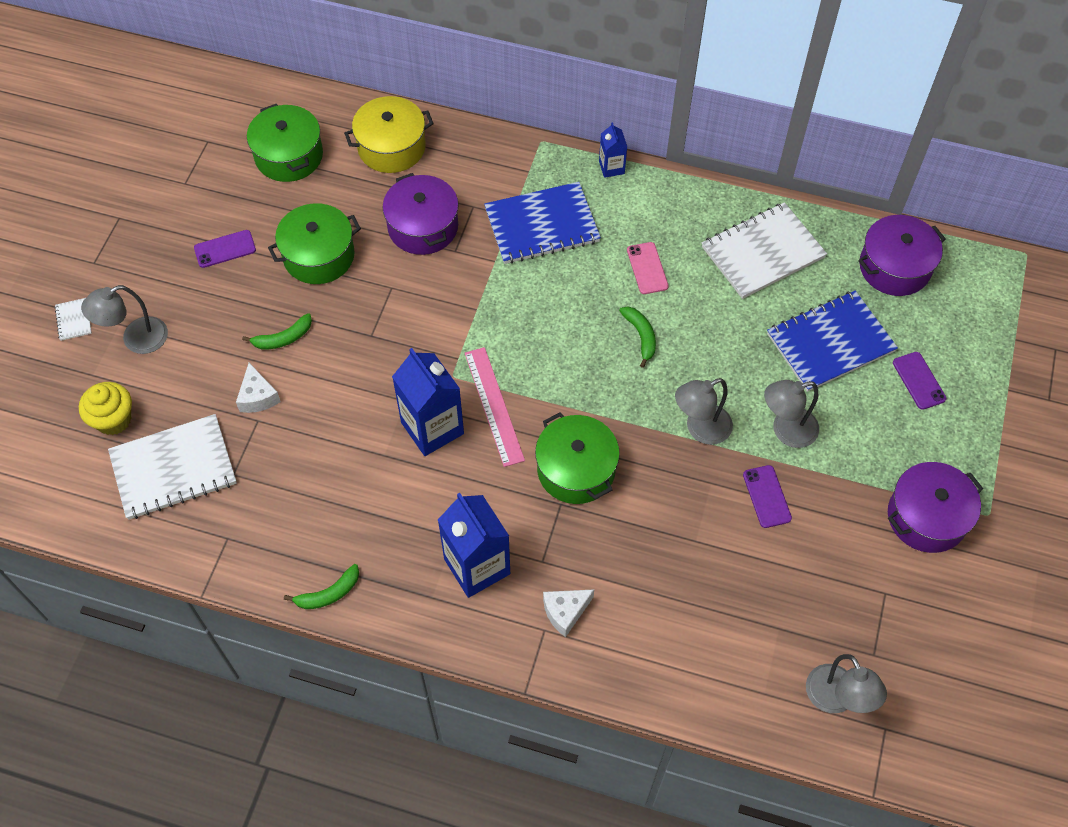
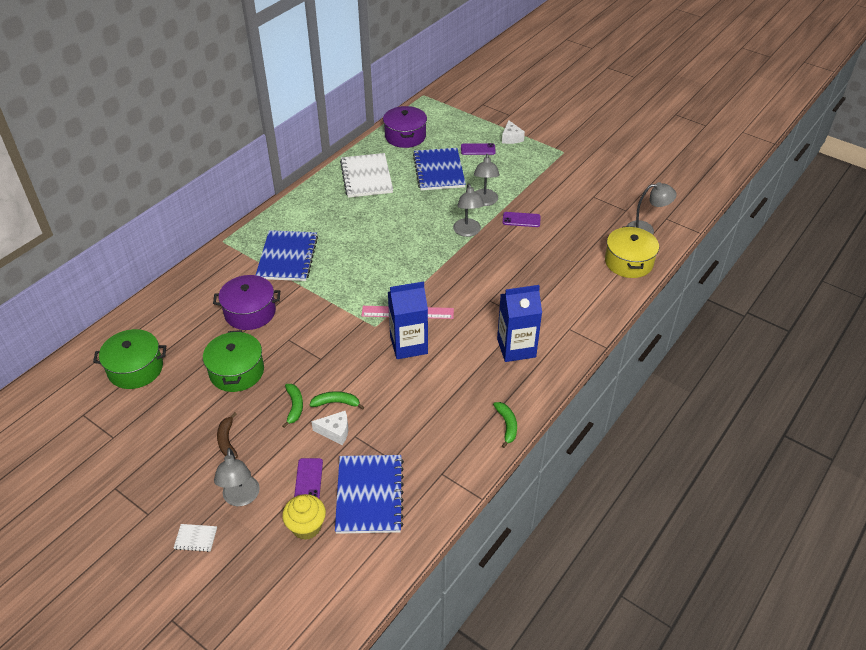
camera: 70 degrees left, 15 degrees down
white notebook [108,414,237,520] -> blue notebook [335,455,404,534]
purple phone [194,230,256,268] -> purple phone moved to [294,458,323,498]
yellow pot [344,96,434,173] -> yellow pot moved to [605,226,659,278]
green pot [535,412,620,504] -> none
white cheese [543,589,594,637] -> white cheese moved to [502,120,525,144]
blue carton [599,122,627,178] -> none
green banana [619,306,656,368] -> green banana moved to [309,391,364,410]
pink phone [627,242,669,294] -> none
purple pot [888,462,983,553] -> none
none -> brown banana [217,412,238,459]

